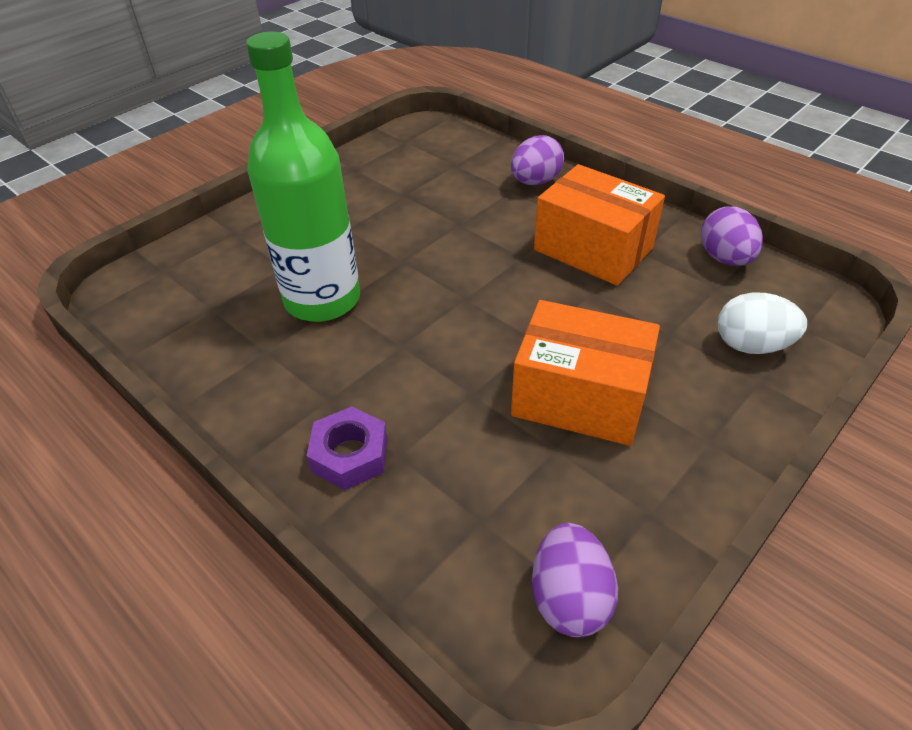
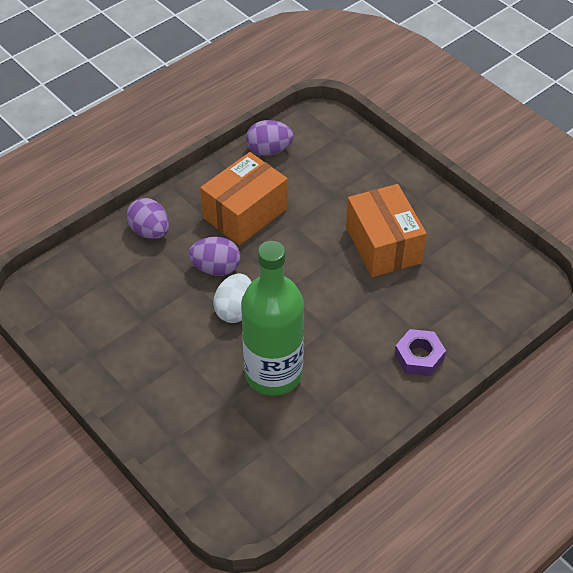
camera: 85 degrees left, 5 degrees up
orange box [511,300,660,446] -> orange box turned 45 degrees counterclockwise [346,184,427,277]
purple egg [532,523,618,637] -> purple egg moved to [188,237,240,276]
white egg [718,293,807,354] -> white egg moved to [213,273,252,323]

